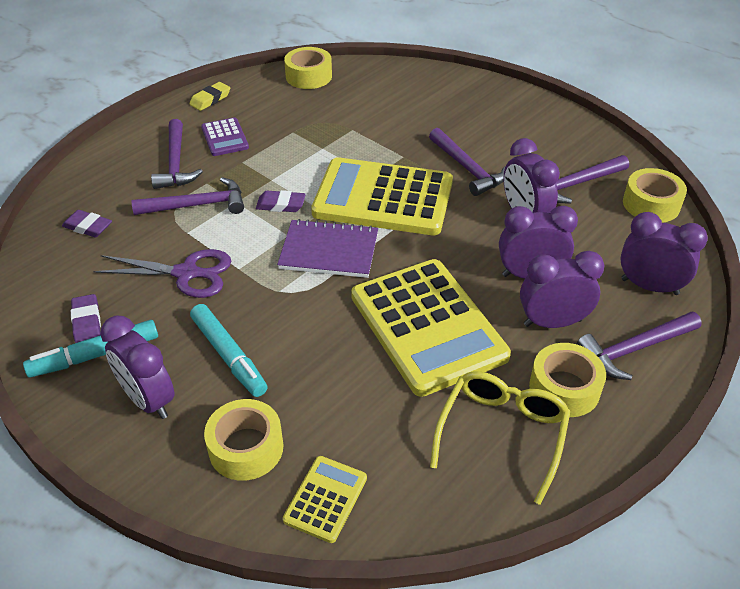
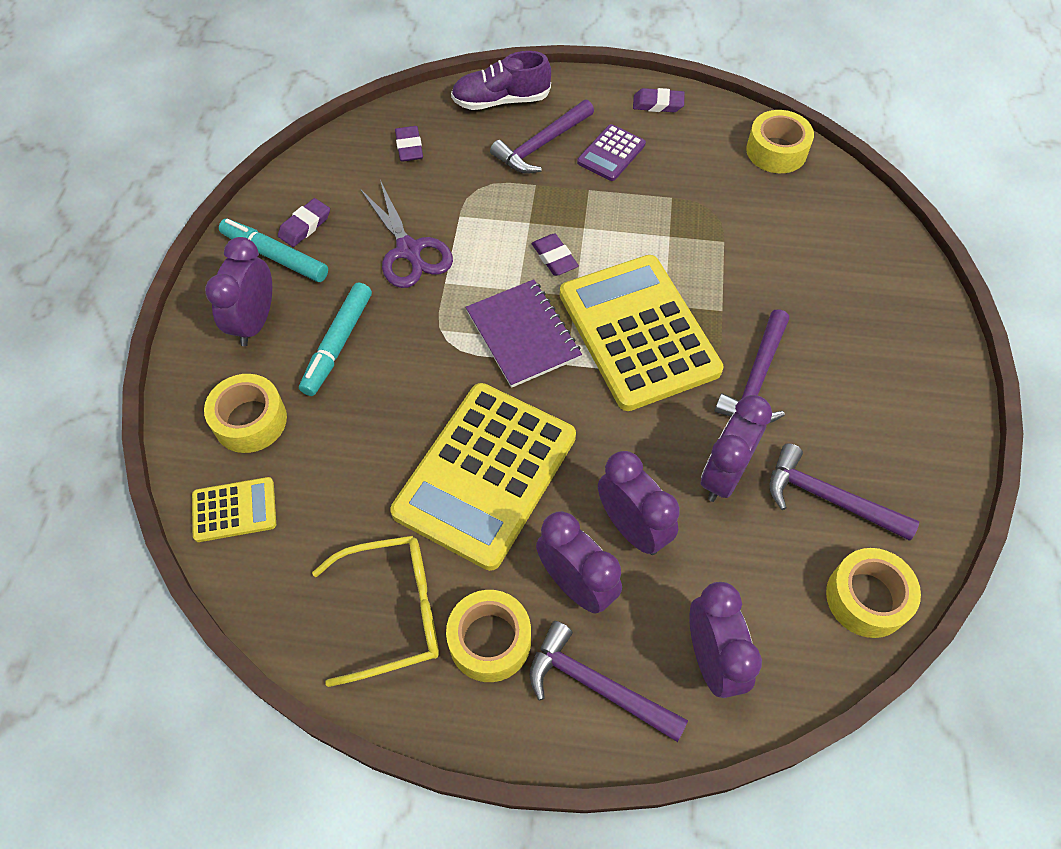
camera: 55 degrees right, 15 degrees up
purple hammer [132,177,244,215] -> none
yellow eraser [189,82,230,111] -> purple eraser [633,88,685,112]
none -> purple shoe [451,51,551,110]

